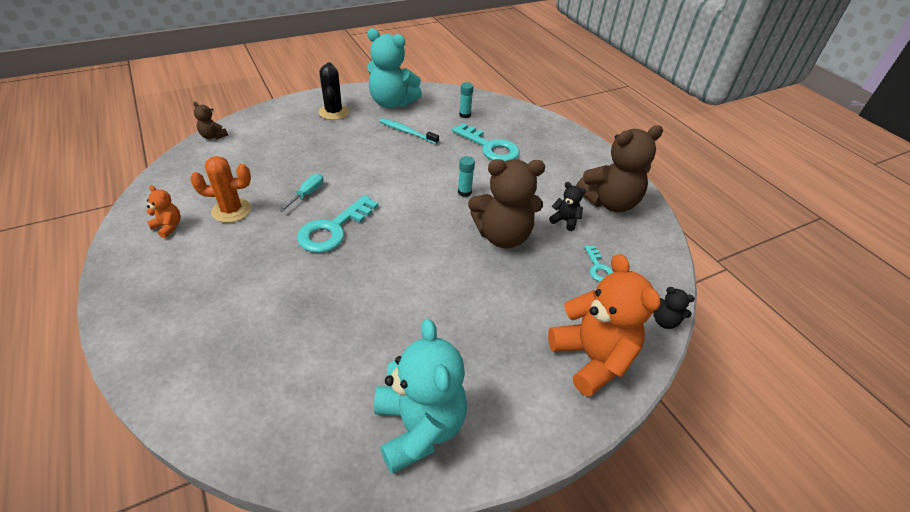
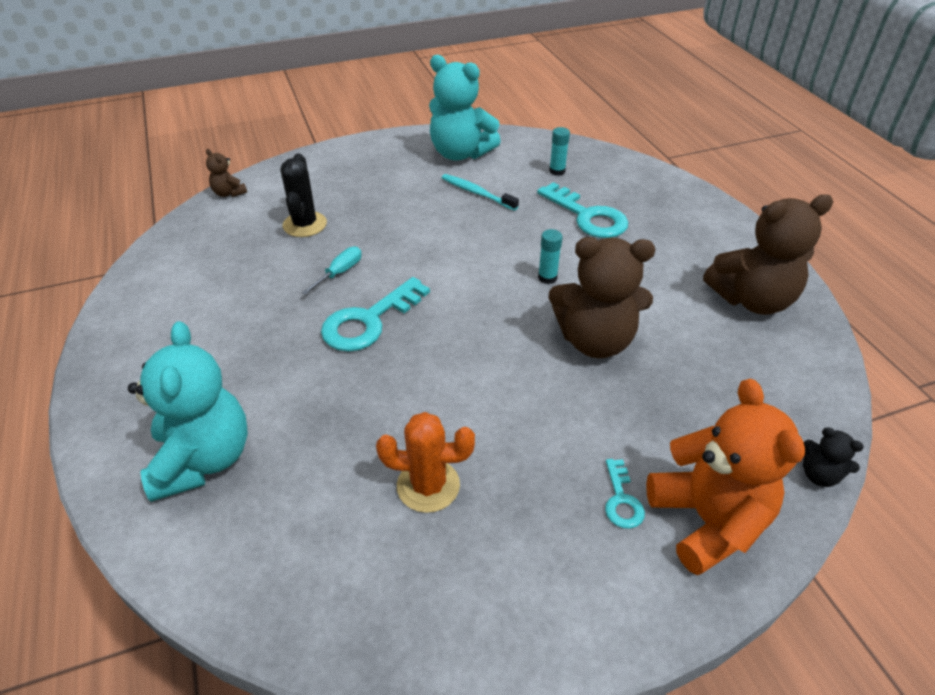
camera: 10 degrees right, 0 degrees up
orange teddy bear [147,185,181,238] -> none
orange cactus [190,156,251,223] -> orange cactus moved to [376,412,475,513]
black cactus [319,62,349,120] -> black cactus moved to [281,153,327,237]
turquoise teddy bear [374,319,467,474] -> turquoise teddy bear moved to [128,321,248,502]
black teddy bear [549,182,586,231] -> none
turquoise key [584,246,613,282] -> turquoise key moved to [605,459,645,529]

